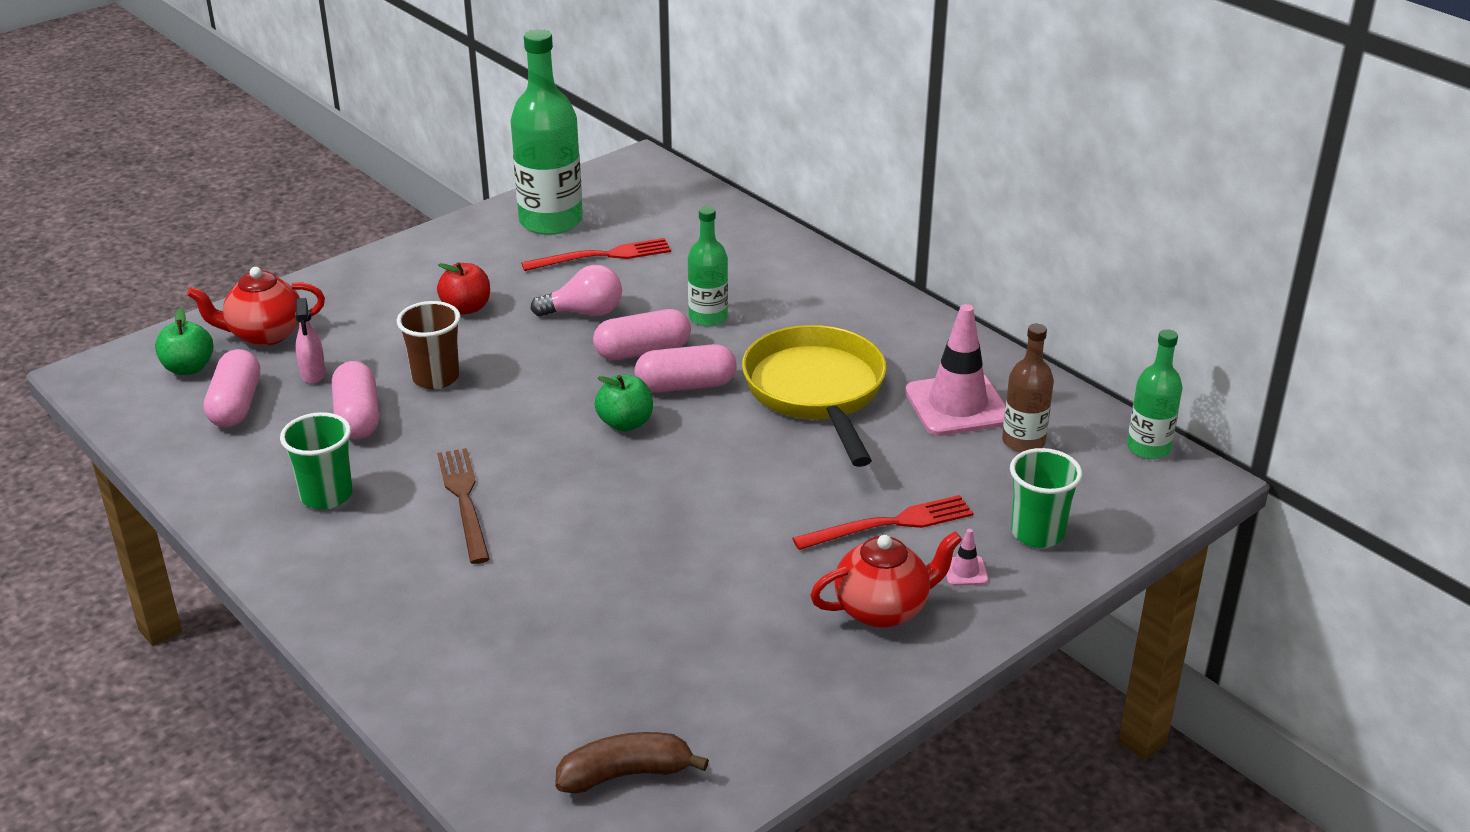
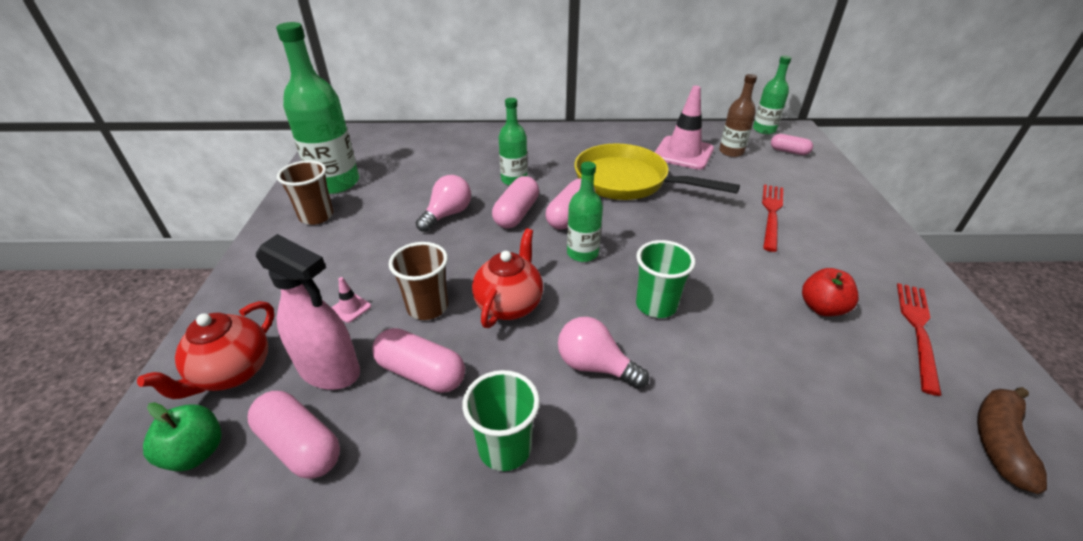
camera: 50 degrees left, 5 degrees up
pink spray bottle [295,298,326,384] -> pink spray bottle [256,234,360,390], size x1.89
red apple [437,262,490,314] -> red apple moved to [802,268,859,316]
brown fork [437,448,490,564] -> pink light bulb [558,317,649,389]
red fork [521,238,671,271] -> red fork moved to [897,283,942,396]
green apple [595,374,653,431] -> green bottle [567,162,603,262]
red teapot [810,531,962,628] -> red teapot moved to [472,228,543,328]
pink traffic cone [946,529,988,586] -> pink traffic cone moved to [331,277,371,323]
green cup [1010,448,1082,548] -> green cup moved to [636,240,696,318]
none -> brown cup [277,160,334,225]
none -> pink capsule [771,134,813,155]

